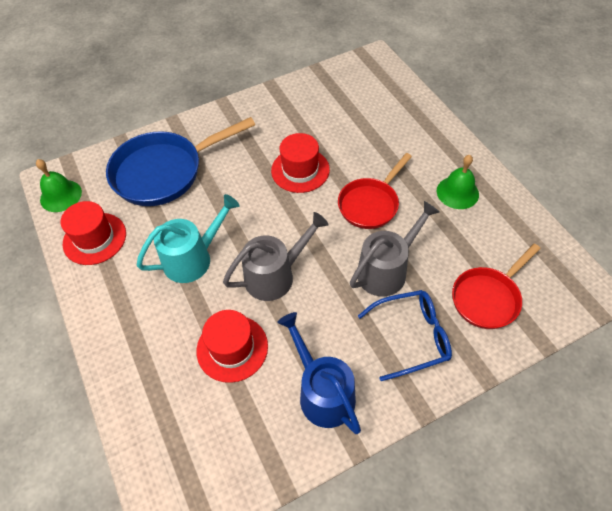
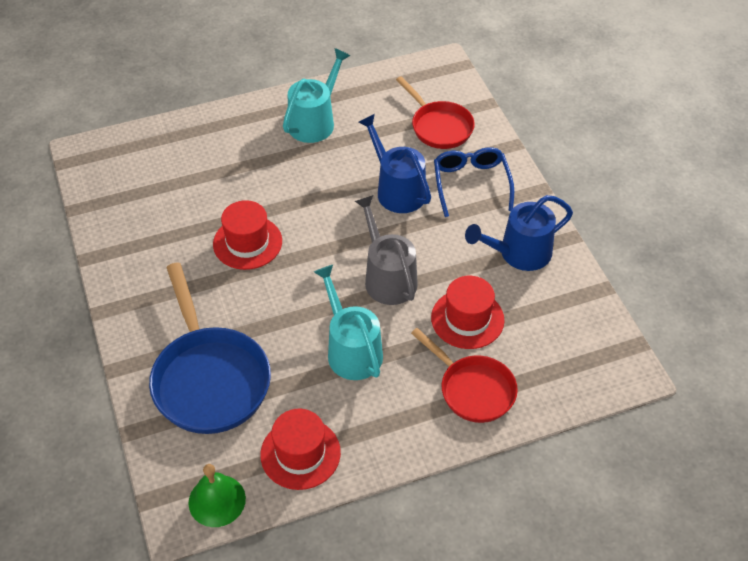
camera: 85 degrees left, 5 degrees down
red pan [338,153,412,229] -> red pan moved to [411,328,518,423]
grey watering can [350,201,439,297] -> blue watering can [359,114,431,213]
green bell [437,155,479,209] -> turquoise watering can [283,48,350,143]

